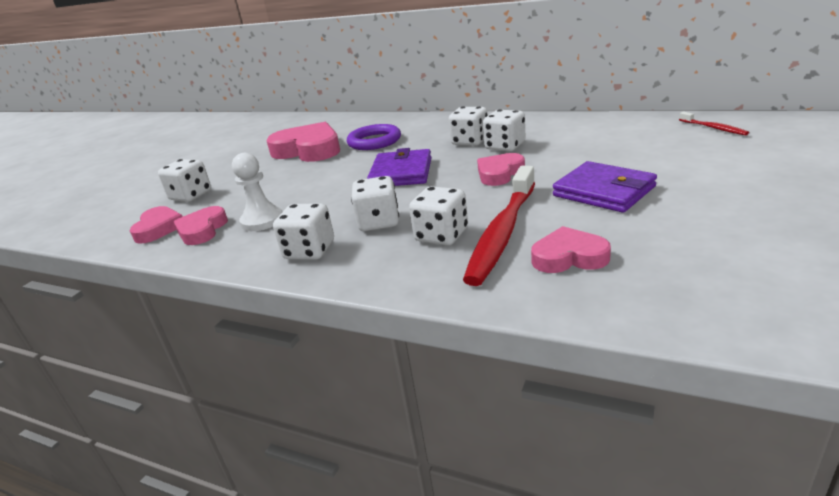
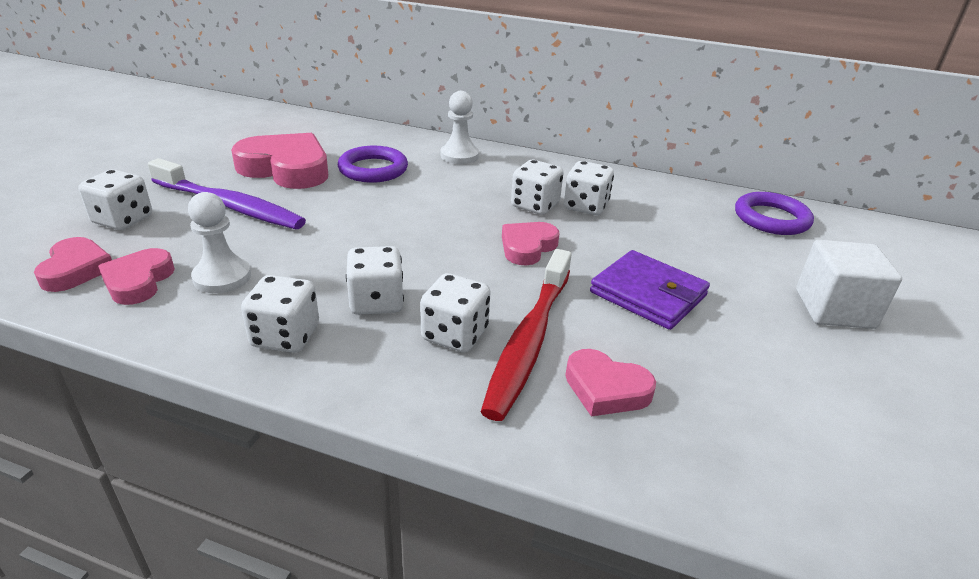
camera: 10 degrees left, 5 degrees up
purple wallet [367,148,431,186] -> none
white dice [449,106,488,146] -> white dice moved to [564,161,614,215]
pink heart [531,226,611,273] -> pink heart turned 150 degrees counterclockwise [565,349,656,416]
red toothbrush [679,112,749,135] -> purple ring [735,192,814,235]
none -> purple toothbrush [148,158,306,229]
none -> white pawn [440,91,479,164]
none -> white cube [796,240,902,329]

